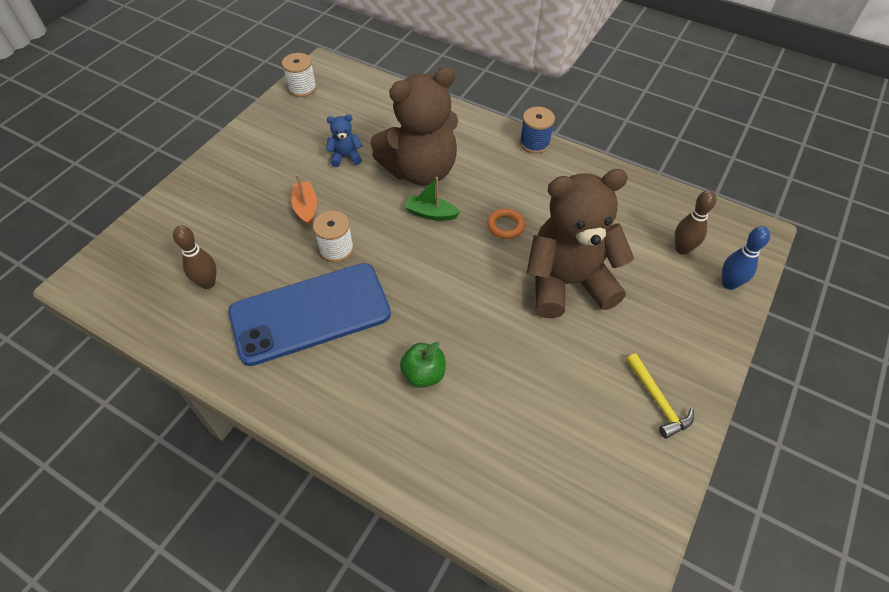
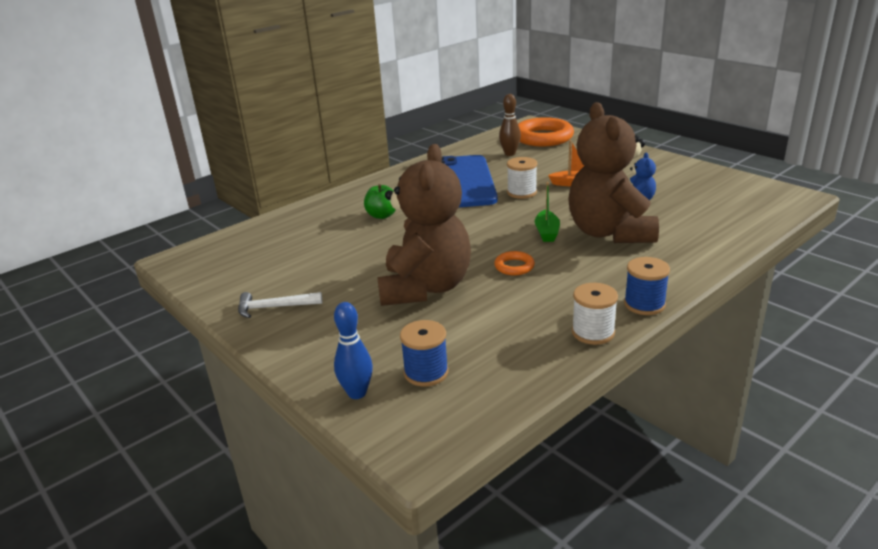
camera: 110 degrees right, 25 degrees down
white spool [282,53,317,97] -> white spool moved to [572,283,618,345]
green boat [405,177,460,221] -> green boat turned 150 degrees clockwise [535,182,560,242]
yellow hammer [626,354,694,439] -> white hammer [238,292,322,318]
brown bowling pin [675,190,717,255] -> blue spool [400,320,449,387]
none -> orange ring [518,117,574,146]

